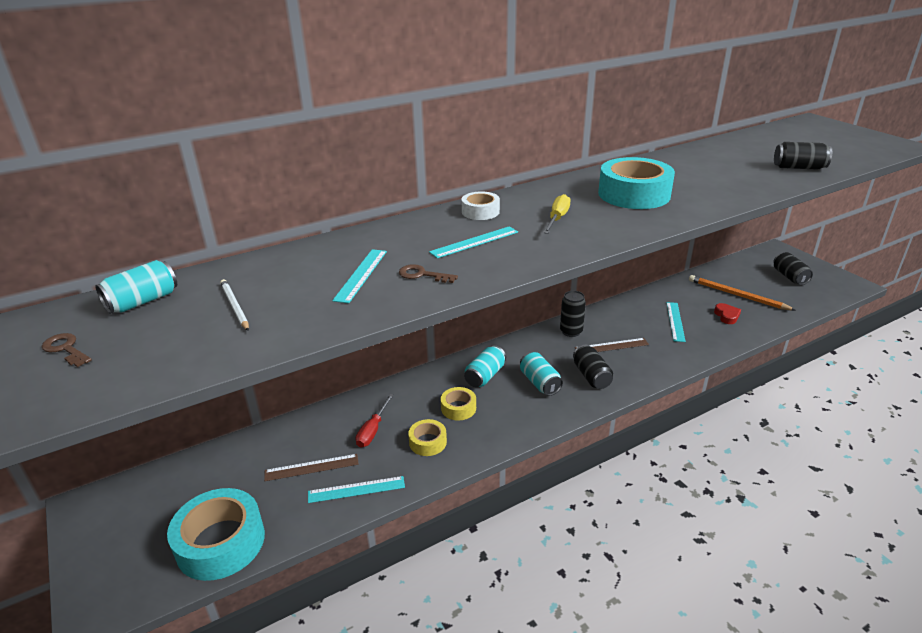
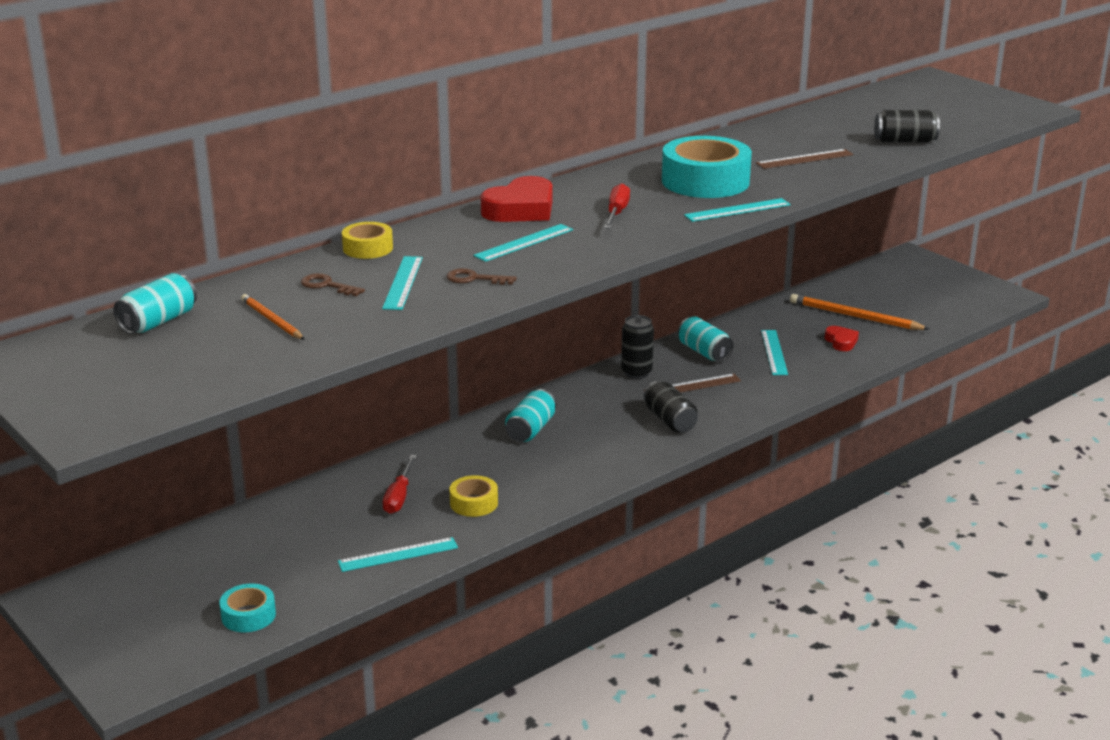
camera: 10 degrees left, 5 degrees down
brown key [42,333,92,367] -> brown key moved to [301,273,365,296]
turquoise tape [167,488,265,581] -> turquoise tape [220,584,276,632], size x0.51
white pencil [220,279,249,331] -> orange pencil [241,294,305,340]
brown ruler [264,454,359,481] -> brown ruler moved to [756,149,854,169]
yellow tape [441,387,476,420] -> yellow tape moved to [342,222,393,259]
white tape [462,191,500,220] -> red heart [481,176,552,222]
turquoise can [520,352,563,396] -> turquoise can moved to [678,316,734,362]
yellow screwdriver [543,194,570,234] -> red screwdriver [604,184,630,229]
black can [773,252,813,285] -> none
none -> turquoise ruler [684,198,791,222]

